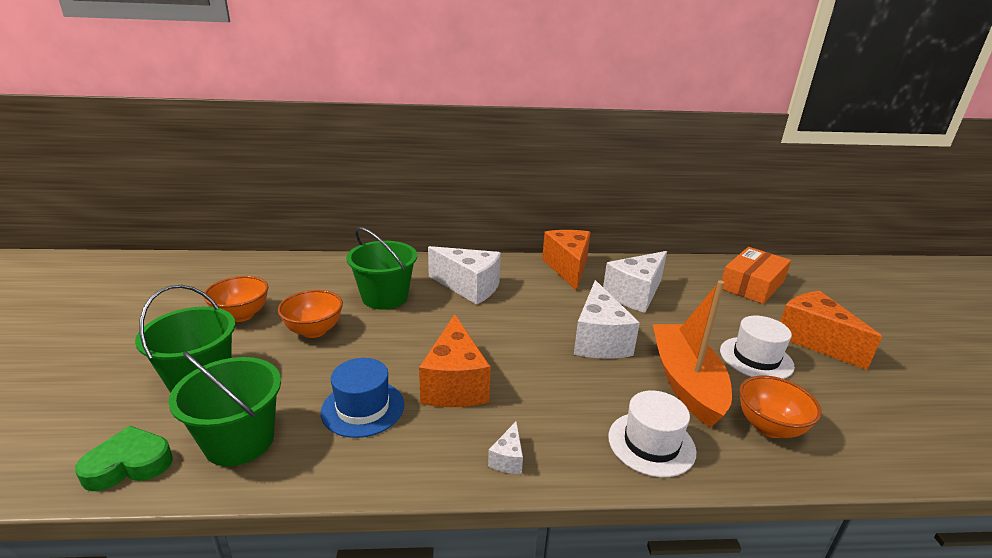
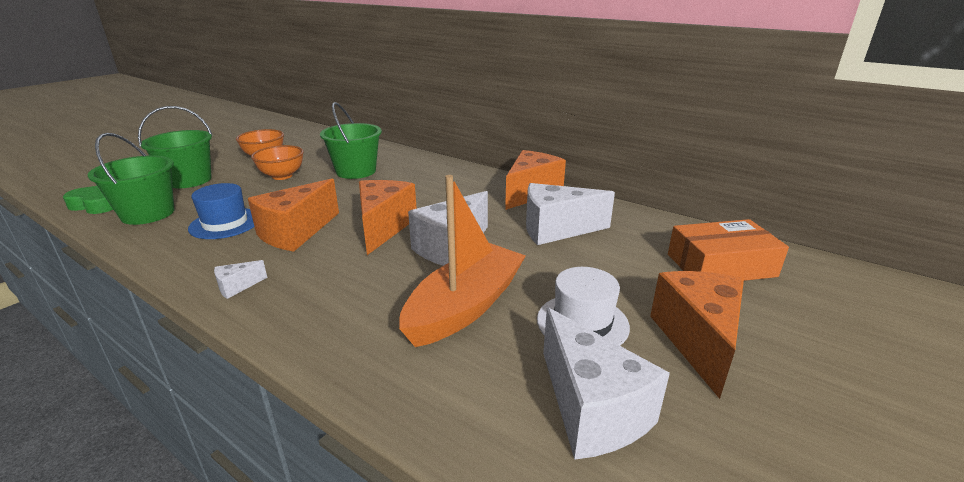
camera: 40 degrees right, 0 degrees up
white cheese [428,246,501,305] -> white cheese moved to [543,308,670,460]
white hat [608,390,696,477] -> none
orange bowl [740,375,822,438] -> none
none -> orange cheese [359,180,417,255]

